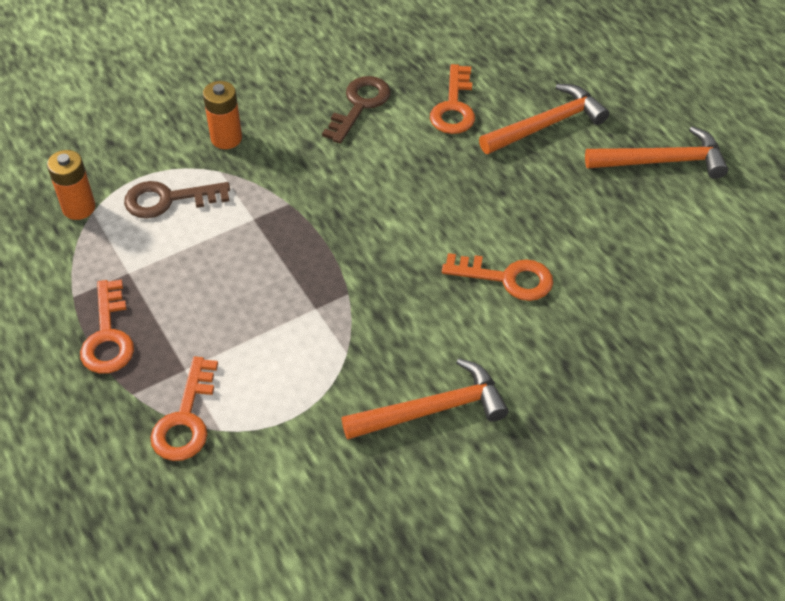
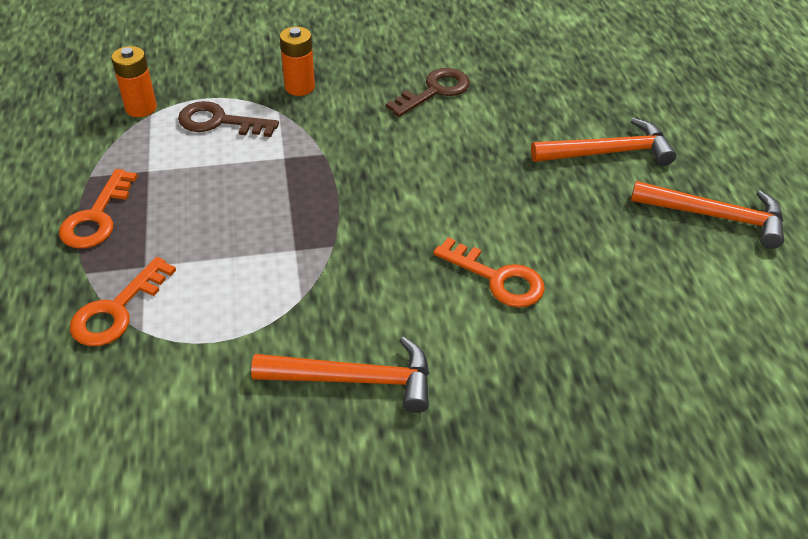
camera: 20 degrees right, 5 degrees down
orange key [430,64,475,134] -> none

